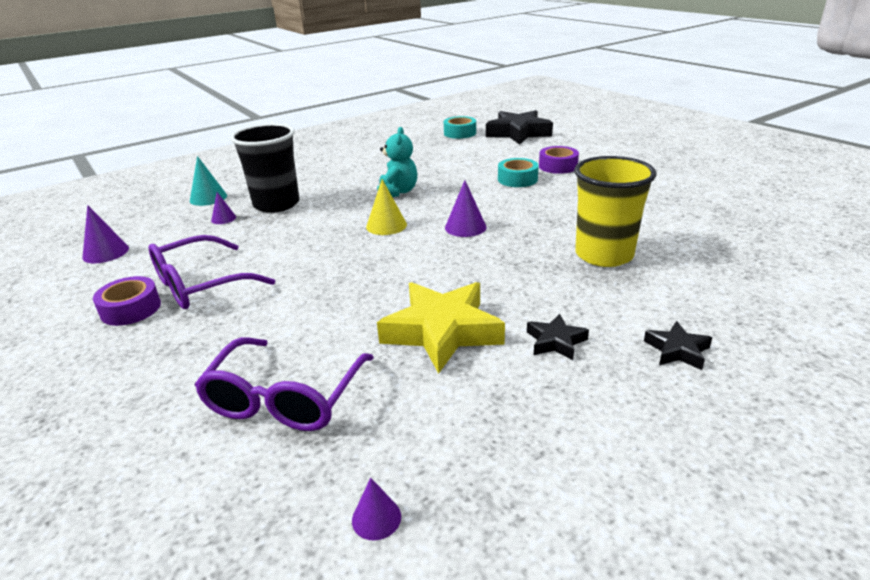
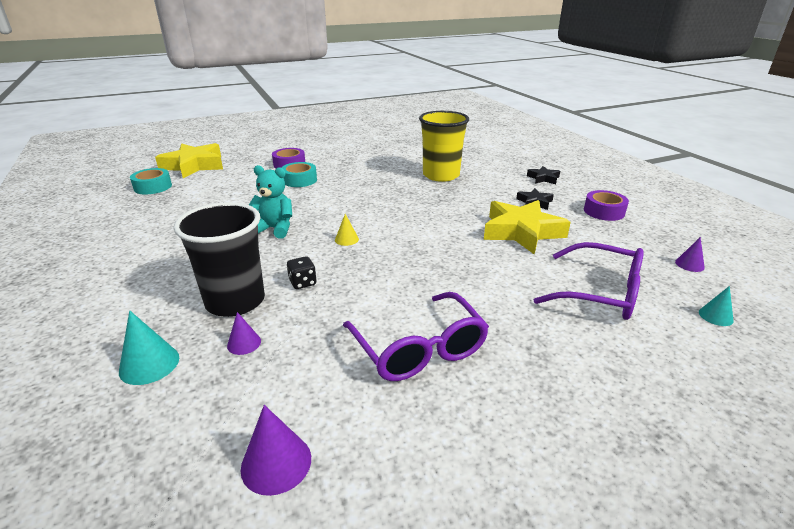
camera: 80 degrees left, 0 degrees up
purple tape [93,276,161,326] -> purple tape moved to [584,190,629,221]
yellow cone [366,179,407,235] -> yellow cone [335,214,359,246], size x0.62
purple cone [445,180,487,237] -> none
black star [486,110,553,145] -> yellow star [155,143,223,178]
none -> black dice [287,256,317,289]
none -> turquoise cone [699,286,734,326]

